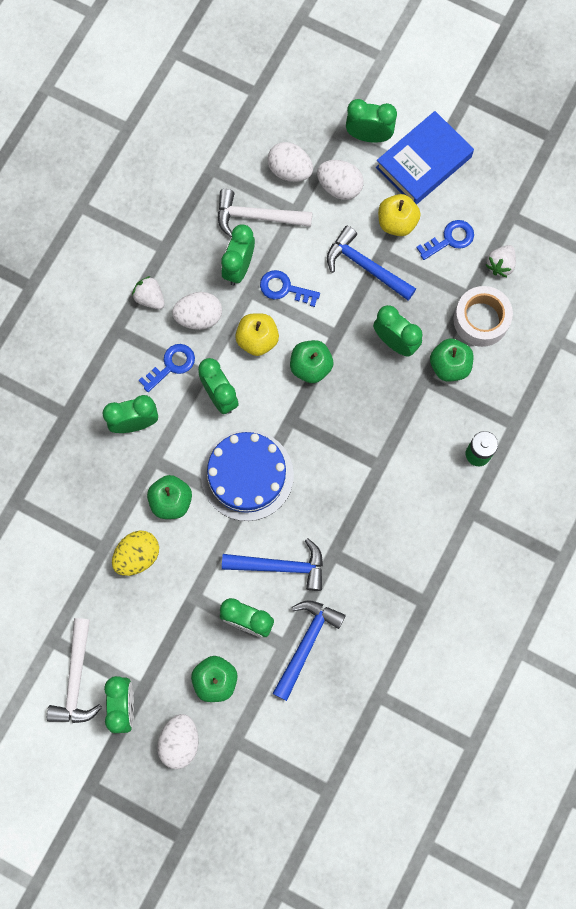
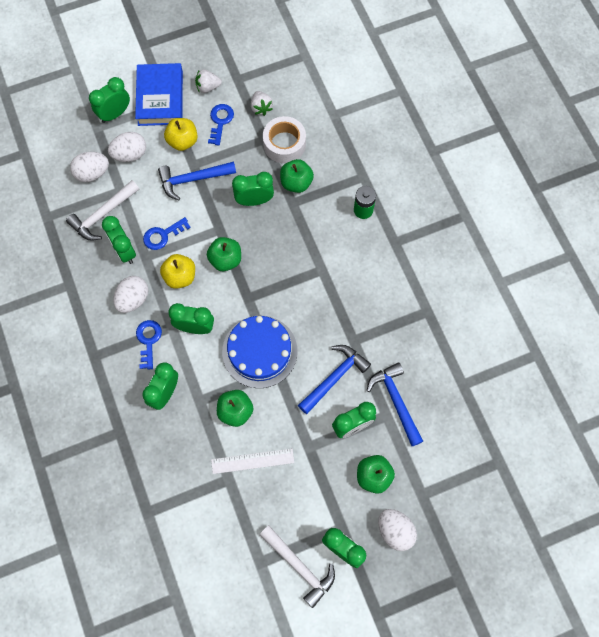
camera: 50 degrees left, 5 degrees down
yellow egg [112,531,159,576] -> white ruler [211,449,294,474]
white strawberry [132,276,165,309] -> white strawberry moved to [195,70,222,93]

